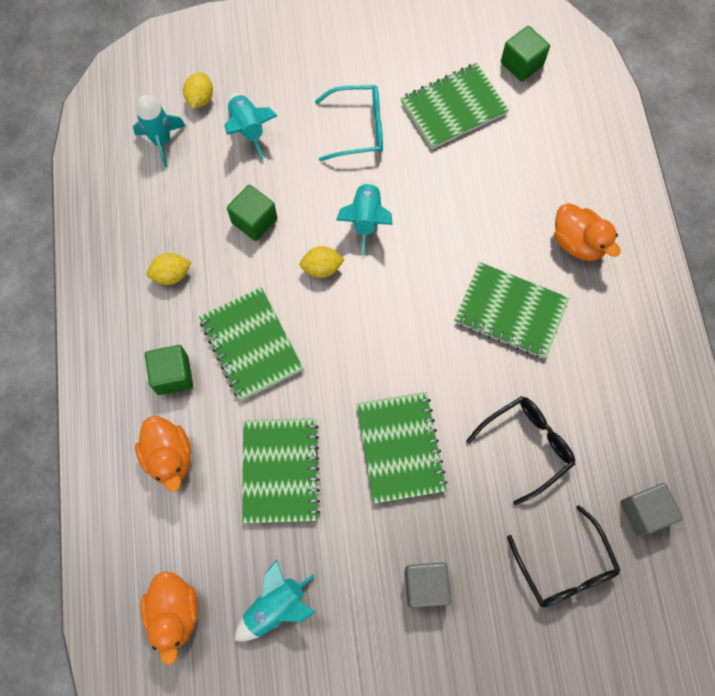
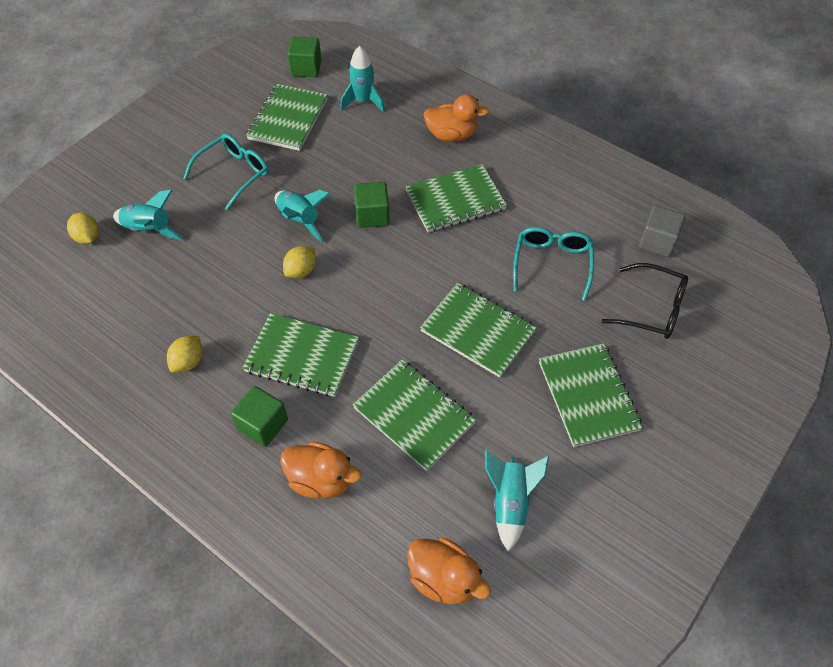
camera: 45 degrees left, 15 degrees down
turquoise rocket [133,95,186,167] -> turquoise rocket moved to [340,46,385,112]
green cube [227,185,277,241] -> green cube moved to [354,182,390,228]
grey cube [405,562,451,608] -> green notebook [539,343,643,447]
black glasses [466,396,575,506] -> turquoise glasses [513,227,594,301]

